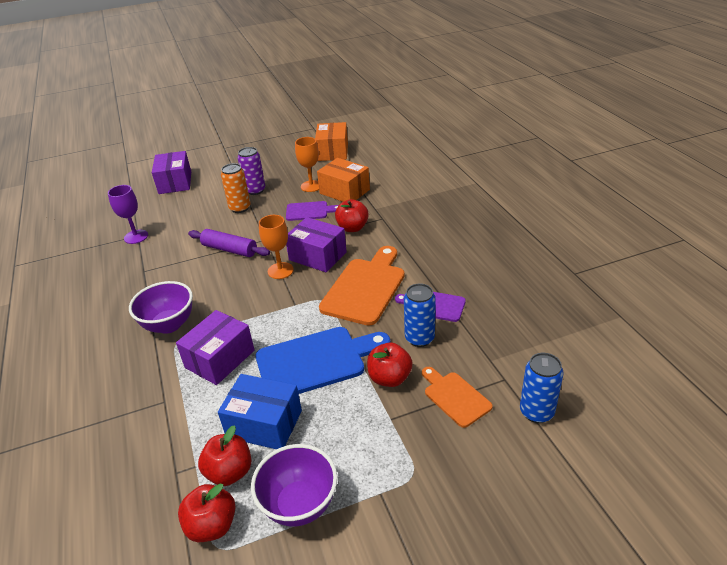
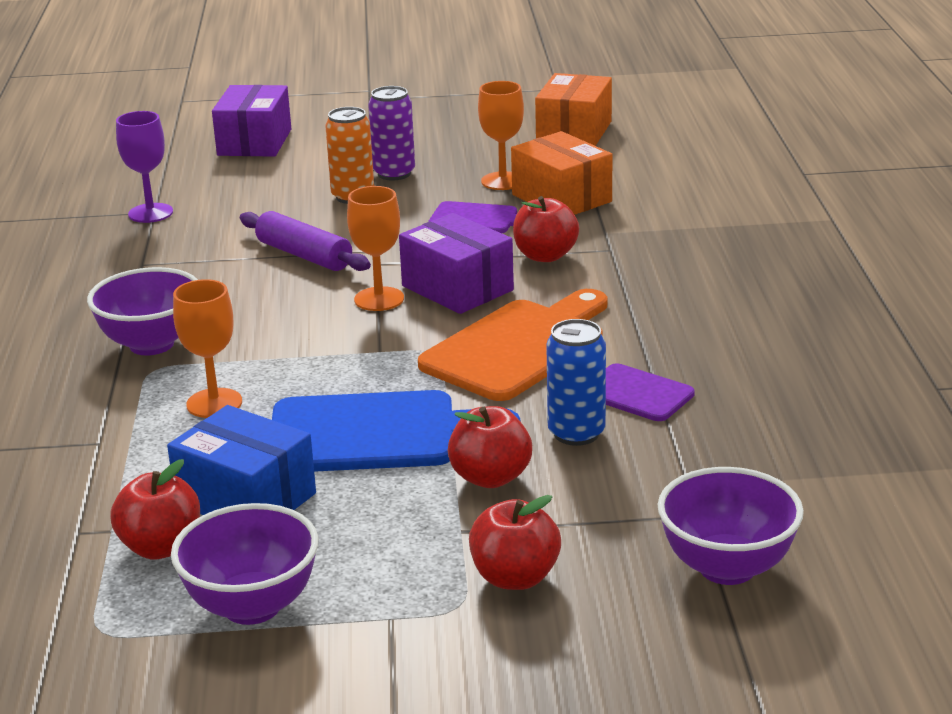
camera: 15 degrees right, 10 degrees down
purple box [176,310,254,385] -> orange goblet [173,279,242,418]
red apple [178,483,236,542] -> red apple moved to [469,495,561,590]
orange cutting board [422,367,493,428] -> none
blue can [520,353,564,423] -> purple bowl [657,467,804,585]

